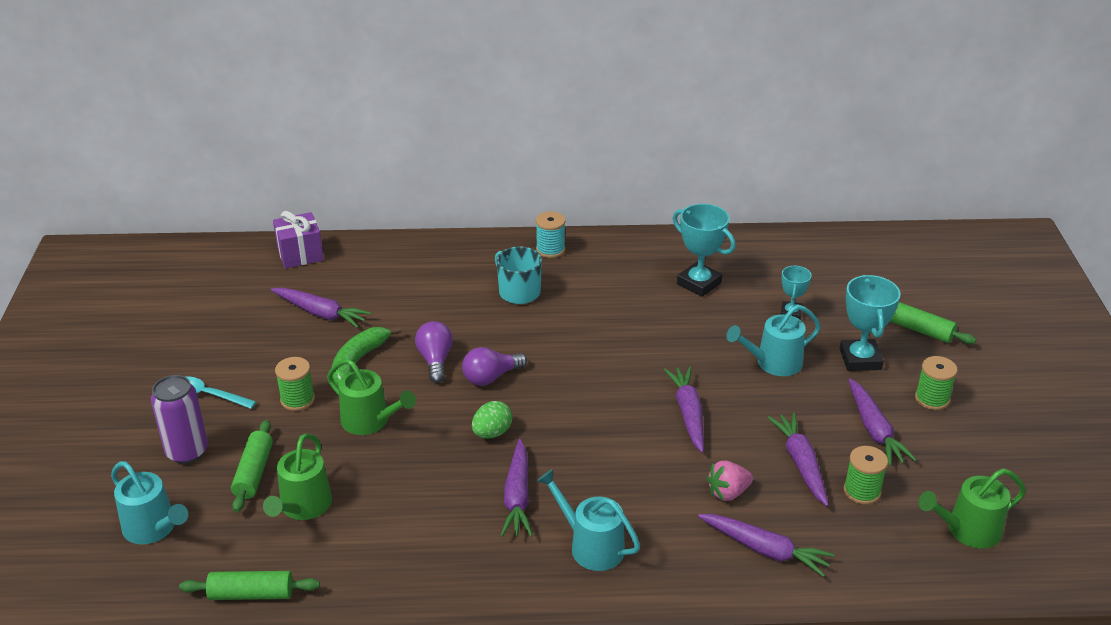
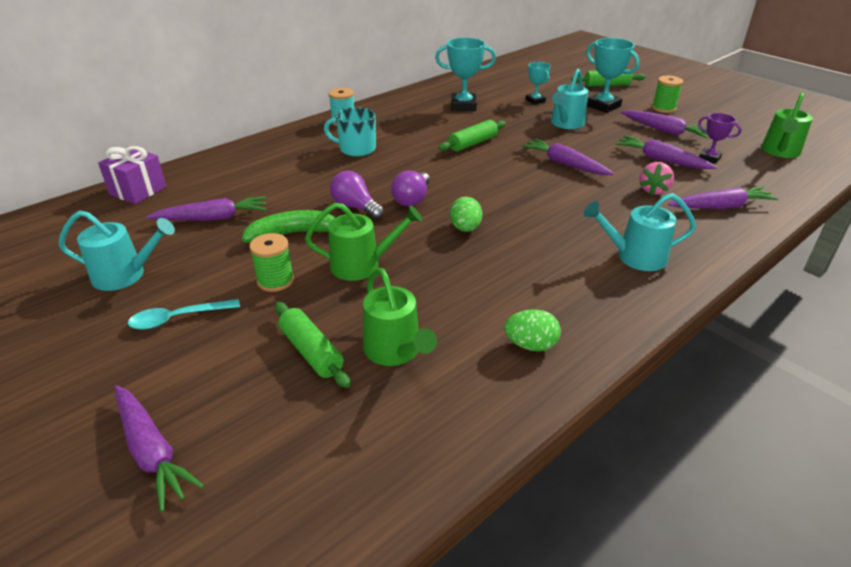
camera: 40 degrees left, 0 degrees up
turquoise watering can [111,461,188,544] -> turquoise watering can moved to [58,210,175,291]
purple can [151,375,208,464] -> none
green rolling pin [179,571,320,600] -> green rolling pin moved to [439,120,506,152]
green banana [332,326,401,386] -> green banana turned 90 degrees clockwise [242,210,335,243]
purple carrot [500,439,533,537] -> purple carrot moved to [114,385,204,512]
green spool [844,446,888,504] -> purple trophy [698,113,742,164]
none -> green egg [504,309,561,351]

